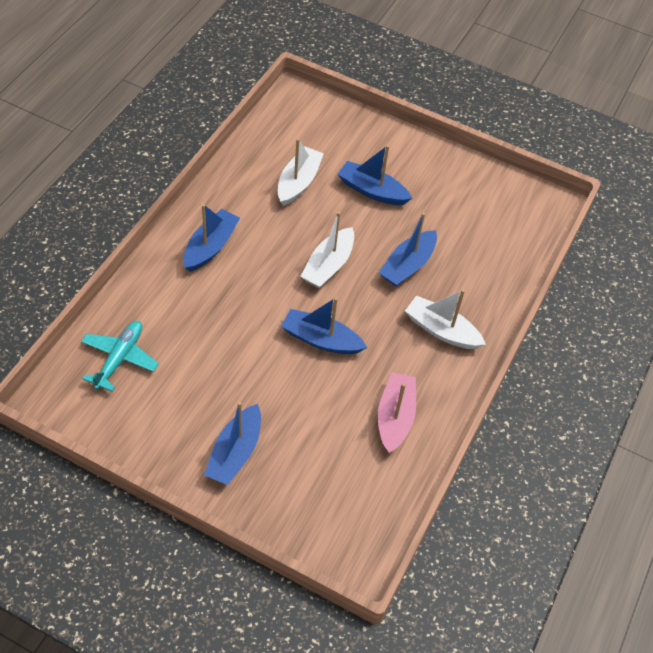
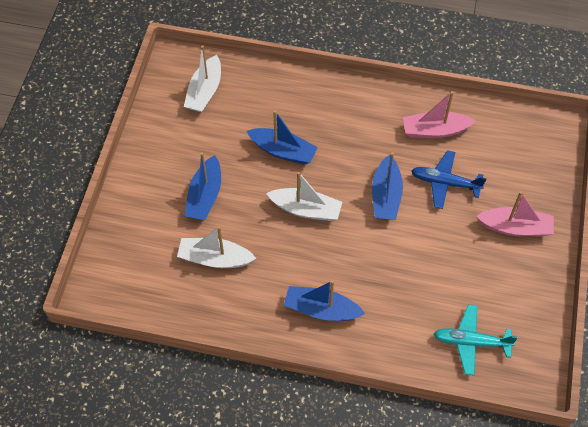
camera: 100 degrees left, 5 degrees up
blue boat [204,402,261,485] -> pink boat [476,191,554,236]
white boat [405,289,486,349] -> white boat moved to [184,45,221,113]
none -> blue plane [411,150,487,209]

